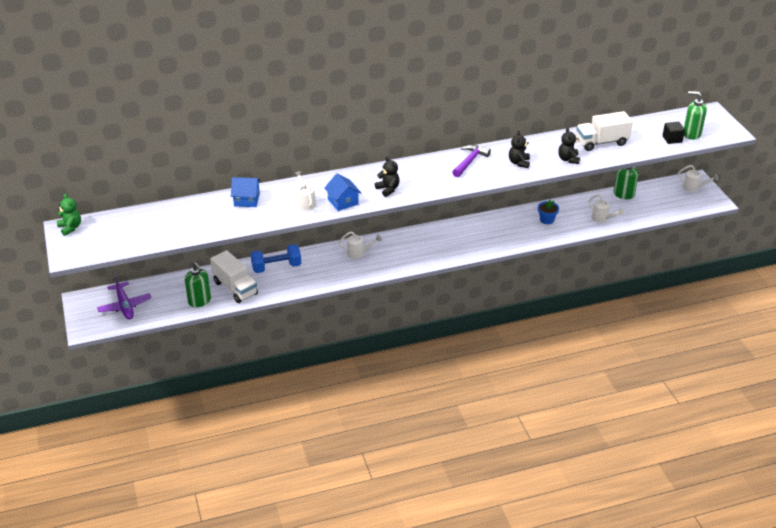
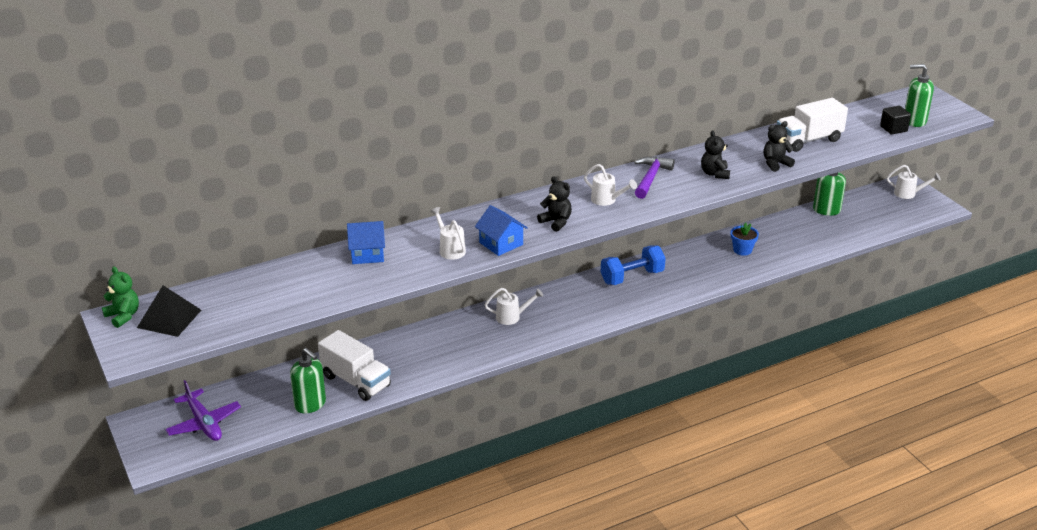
camera: 10 degrees left, 5 degrees down
blue dumbbell [250,244,301,273] -> blue dumbbell moved to [601,245,666,285]
black teddy bear [558,128,580,164] -> black teddy bear turned 75 degrees clockwise [764,121,795,172]
white watering can [588,194,624,223] -> white watering can moved to [584,164,637,206]
none -> black pyramid [137,285,201,337]

